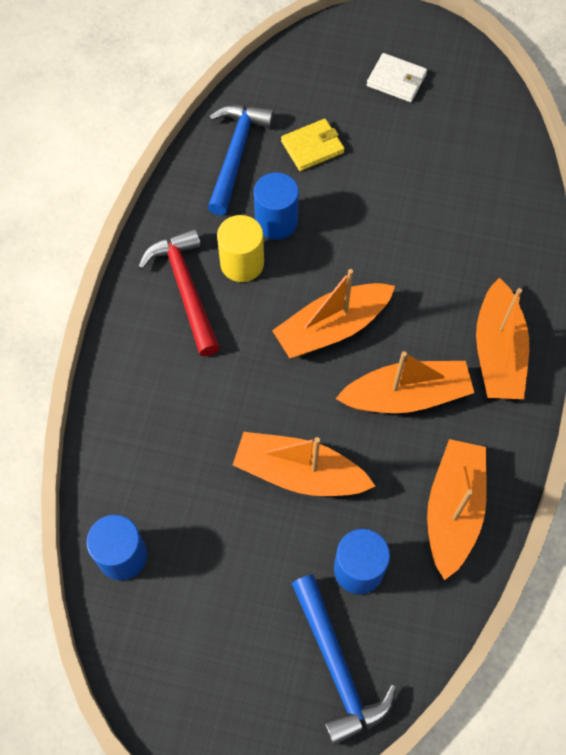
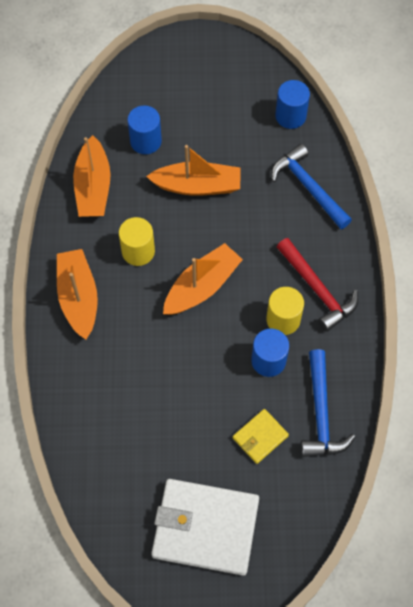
camera: 165 degrees right, 0 degrees up
blue hammer [292,575,396,746] -> blue hammer moved to [271,144,352,229]
orange boat [335,351,474,413] -> yellow cylinder [119,217,155,266]
white wallet [367,53,427,102] -> white wallet [151,479,259,576], size x2.08

